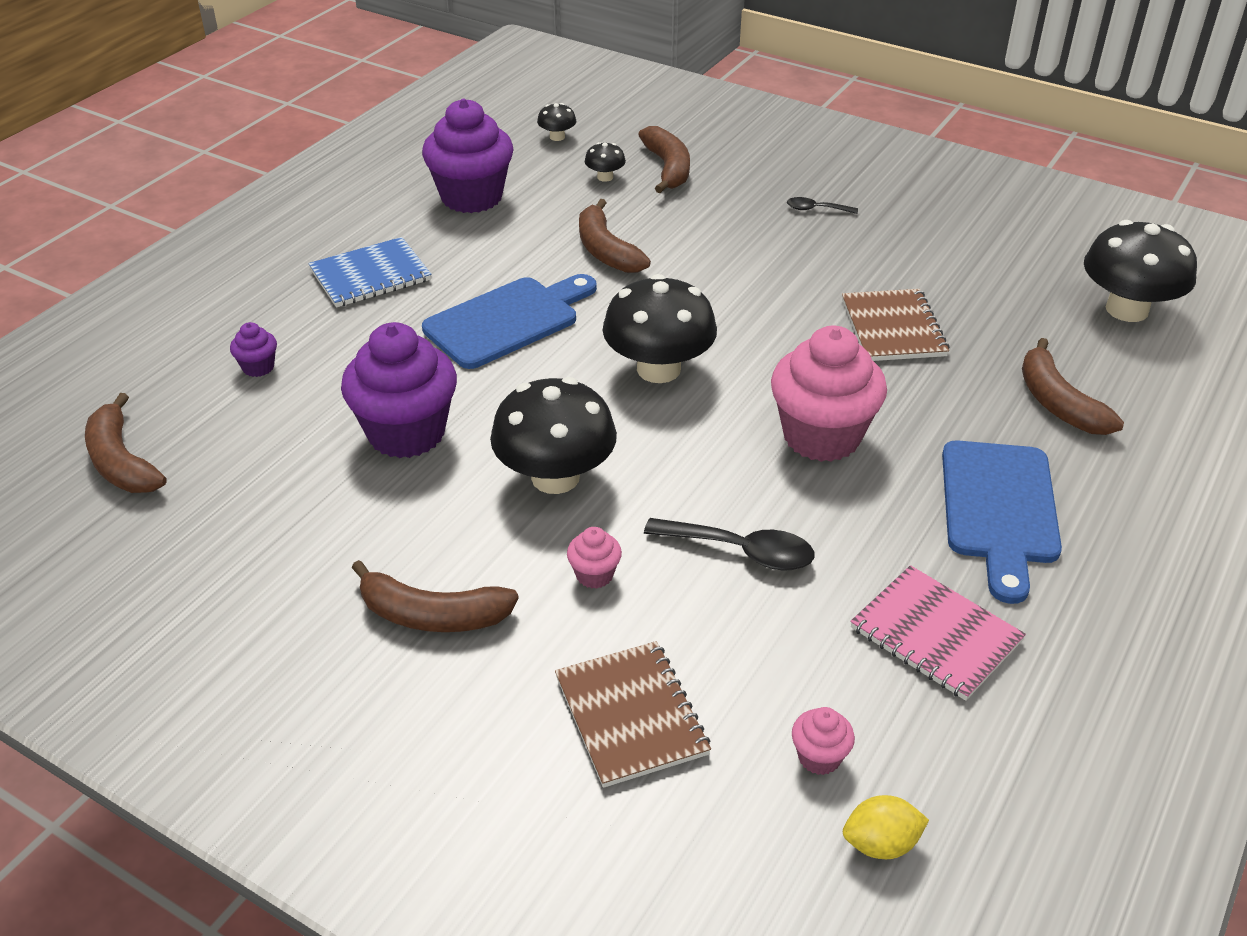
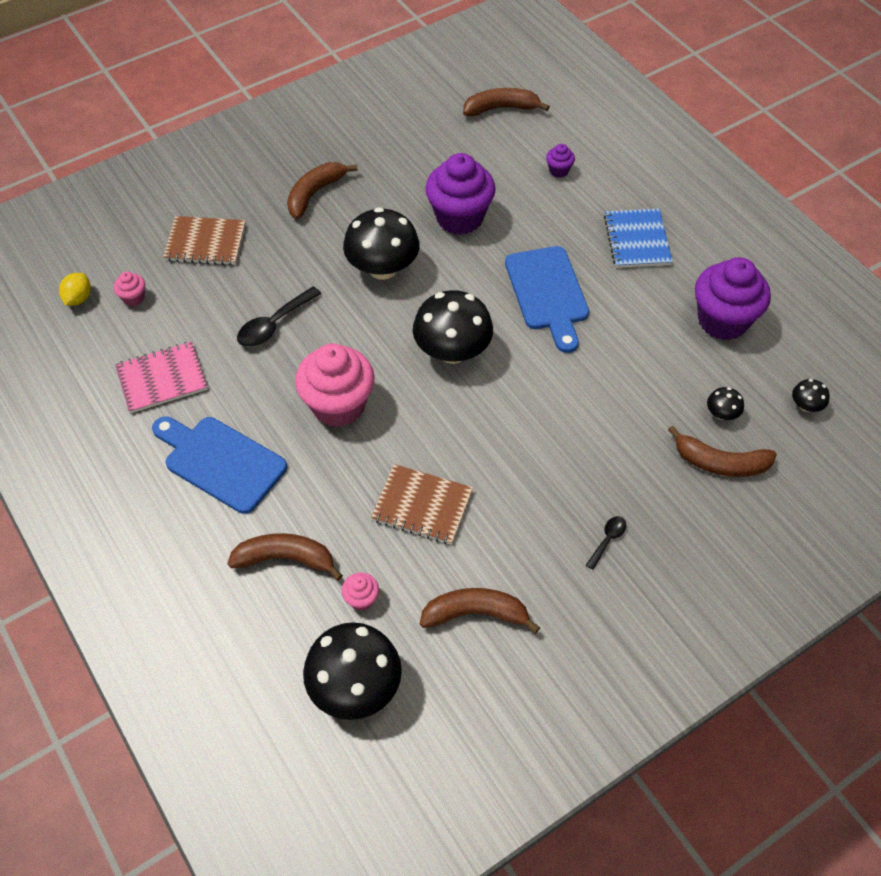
camera: 115 degrees right, 15 degrees up
pink cupcake [567,527,622,589] -> pink cupcake moved to [342,573,379,611]
brown banana [579,199,651,273] -> brown banana moved to [420,588,540,634]

